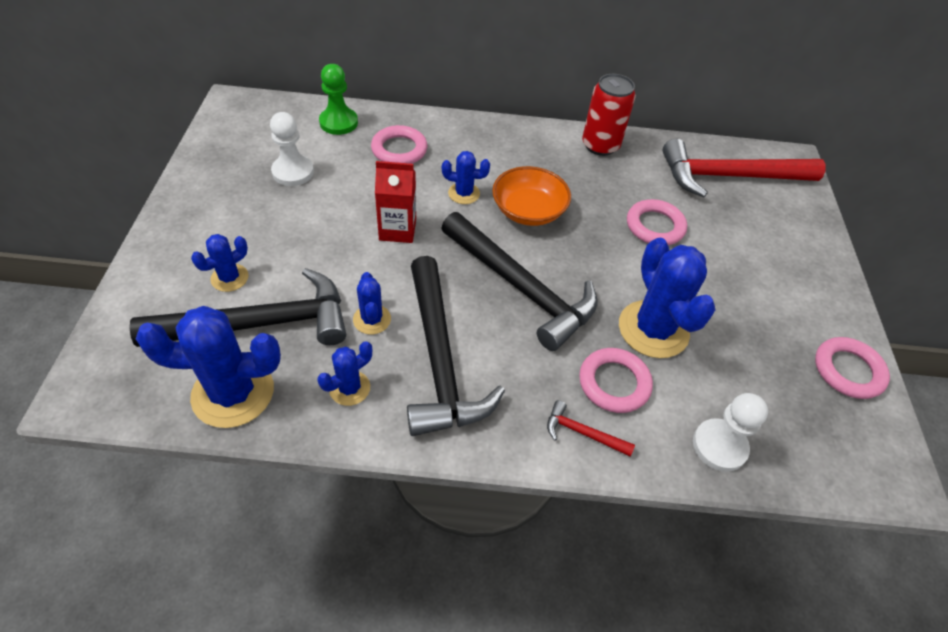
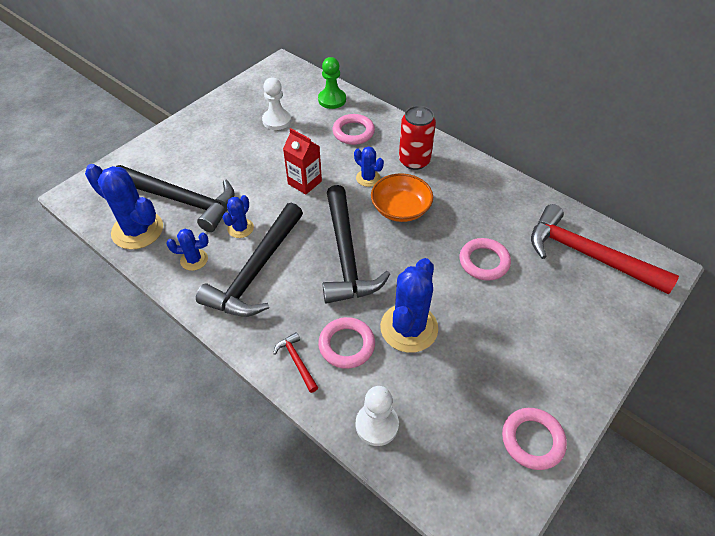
camera: 40 degrees right, 0 degrees up
blue cactus [191,234,249,292] -> none
red can [582,74,636,156] -> red can moved to [399,106,436,170]

